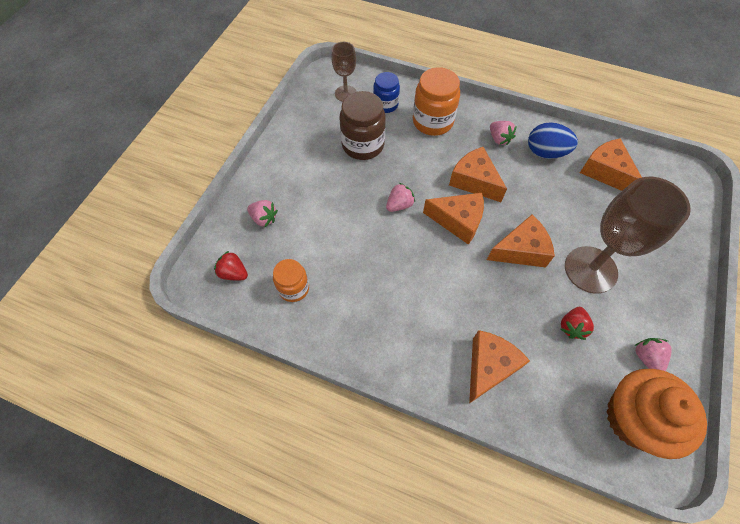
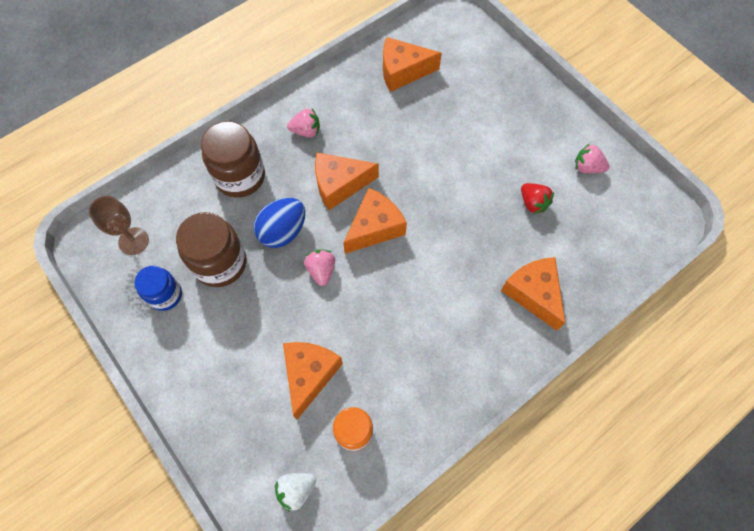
camera: 60 degrees left, 5 degrees up
red strawberry [214,251,248,280] -> white strawberry [275,473,316,512]
pink strawberry [247,200,278,227] -> none
blue jar [373,72,400,113] -> blue jar moved to [135,266,182,311]
orange jar [413,67,460,136] -> brown jar [201,121,265,198]
orange cheese [487,215,555,267] -> orange cheese moved to [283,342,343,420]
blue egg [528,122,578,159] -> blue egg moved to [254,198,305,248]
brown goblet [565,177,691,294] -> none
orange cupcake [606,369,707,459] -> none

